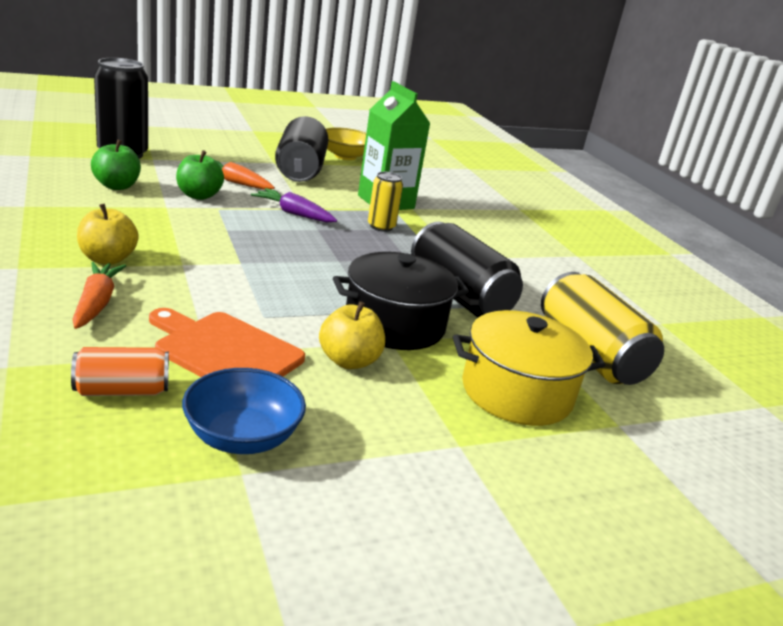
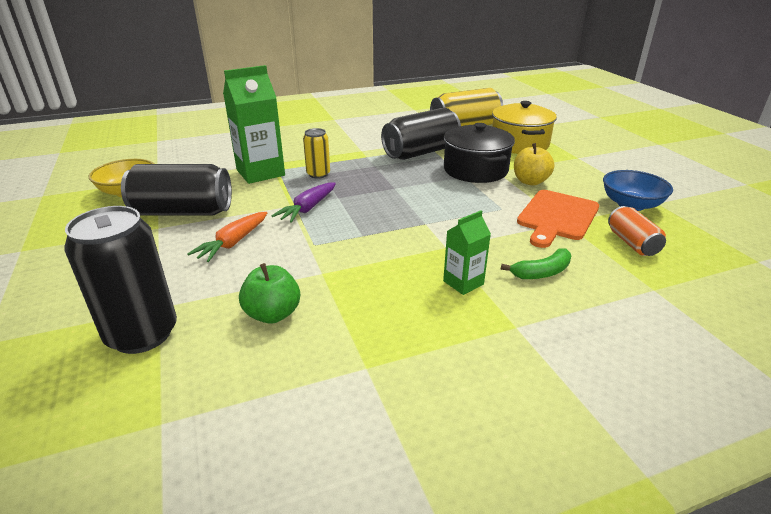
camera: 85 degrees left, 5 degrees up
orange carrot [72,262,126,329] -> green banana [501,248,571,279]
yellow apple [77,204,139,265] -> green carton [443,210,491,295]
green apple [176,150,224,200] -> none

